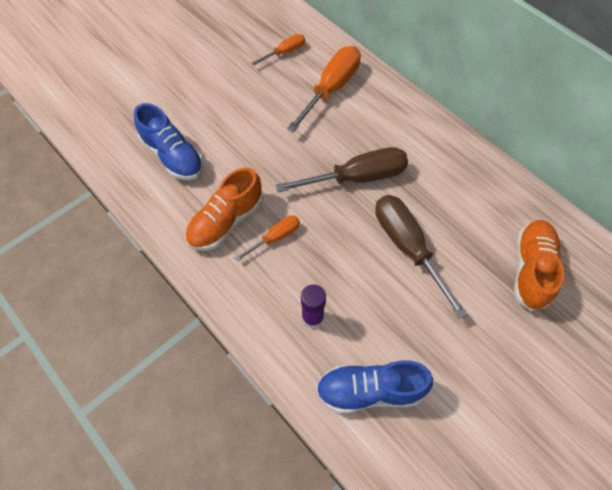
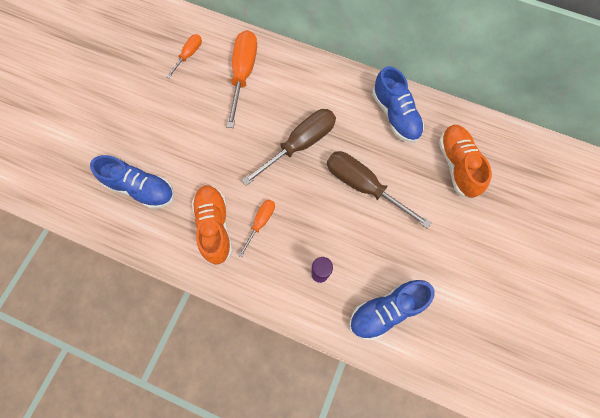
camera: 25 degrees left, 10 degrees up
orange shoe [185,168,263,251] -> orange shoe turned 150 degrees clockwise [192,185,233,265]
none -> blue shoe [372,66,424,143]

